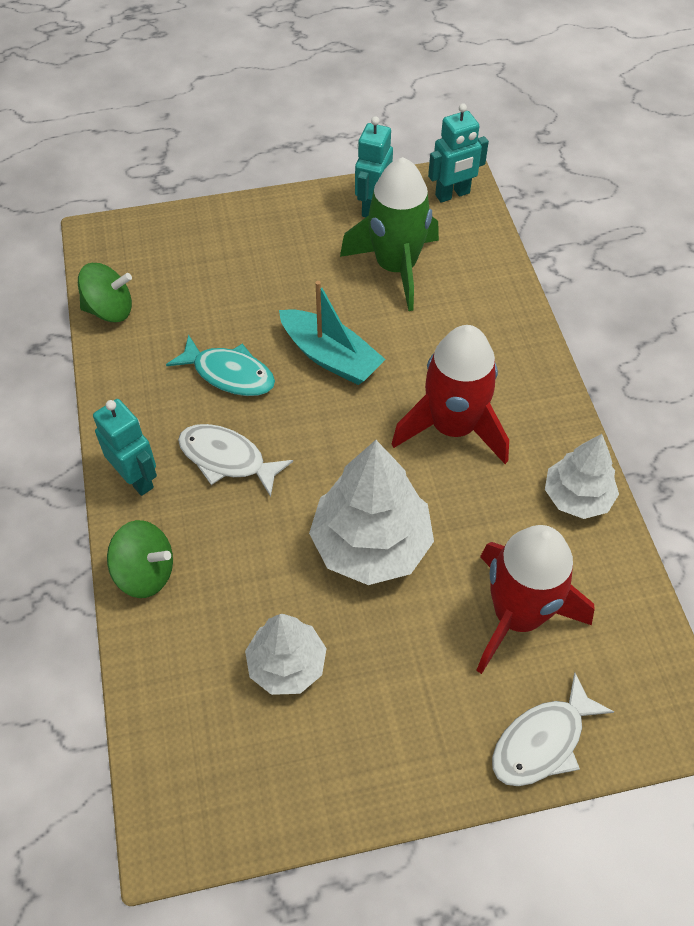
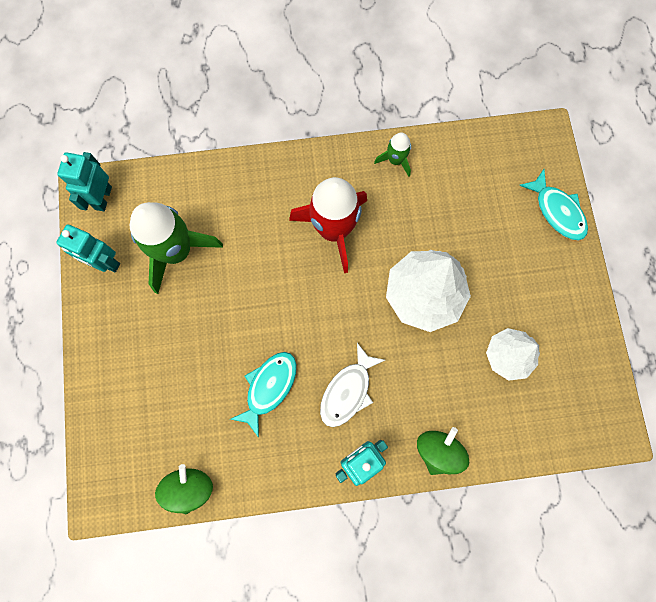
camera: 85 degrees left, 20 degrees up
turquoise boat [279,281,386,385] -> none
turquoise robot [428,103,489,203] -> turquoise robot turned 150 degrees counterclockwise [57,152,112,211]
red rocket [476,525,594,674] -> none
white fish [492,673,614,786] -> turquoise fish [519,169,588,240]
white tree [545,434,619,519] -> green rocket [374,133,411,177]

